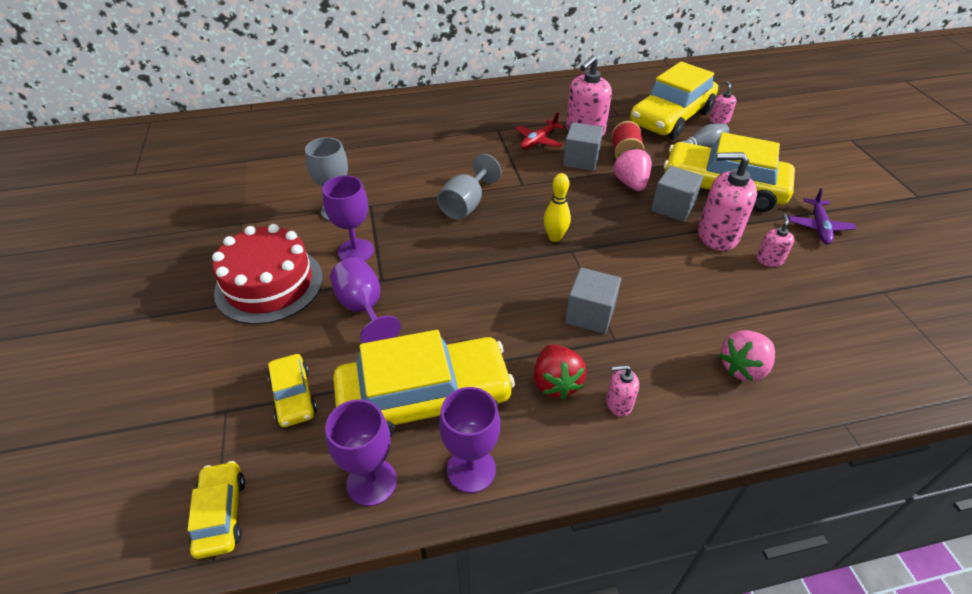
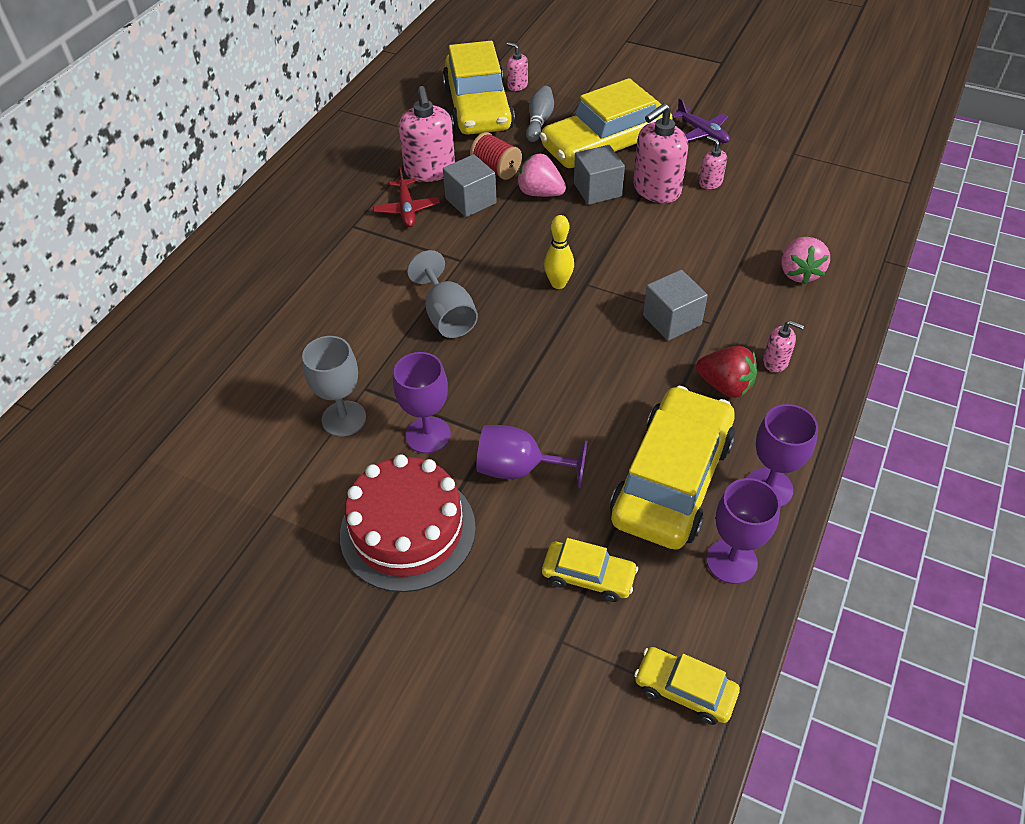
camera: 50 degrees left, 5 degrees up
pink soap dispenser [606,365,639,417] -> pink soap dispenser turned 105 degrees counterclockwise [763,320,804,372]

